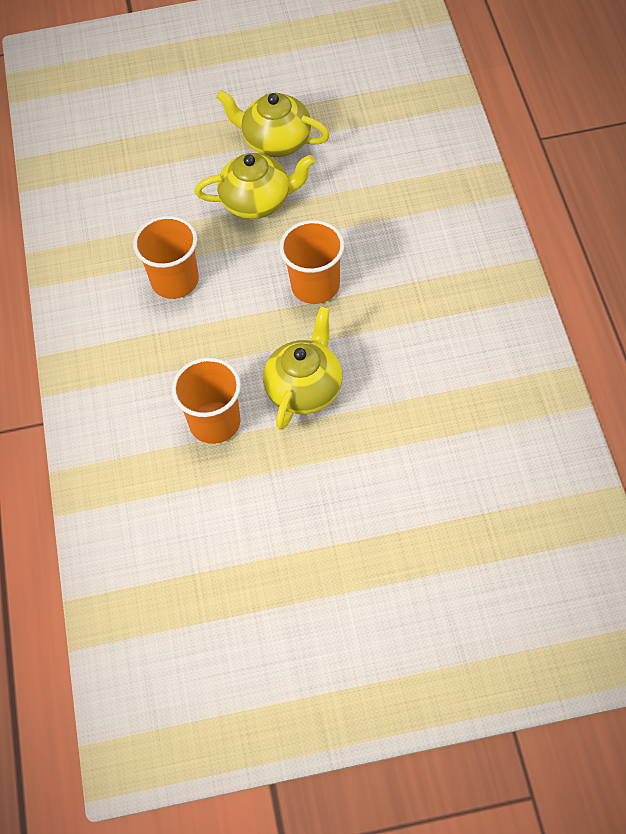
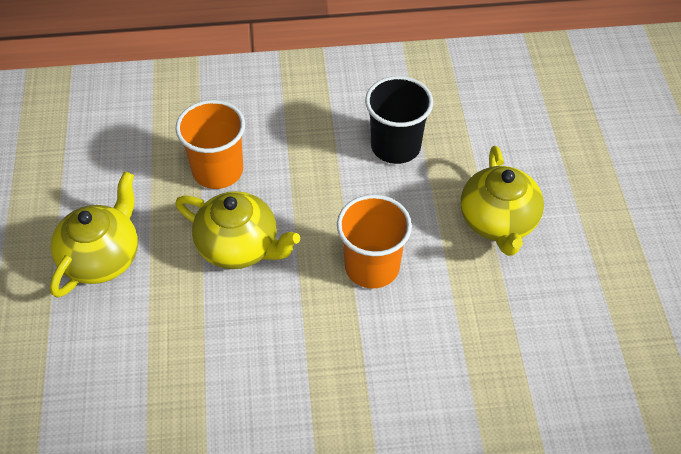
camera: 90 degrees right, 5 degrees down
orange cup [133,216,199,299] -> black cup [365,76,433,164]
yellow teapot [216,90,330,157] -> yellow teapot moved to [50,171,138,298]

